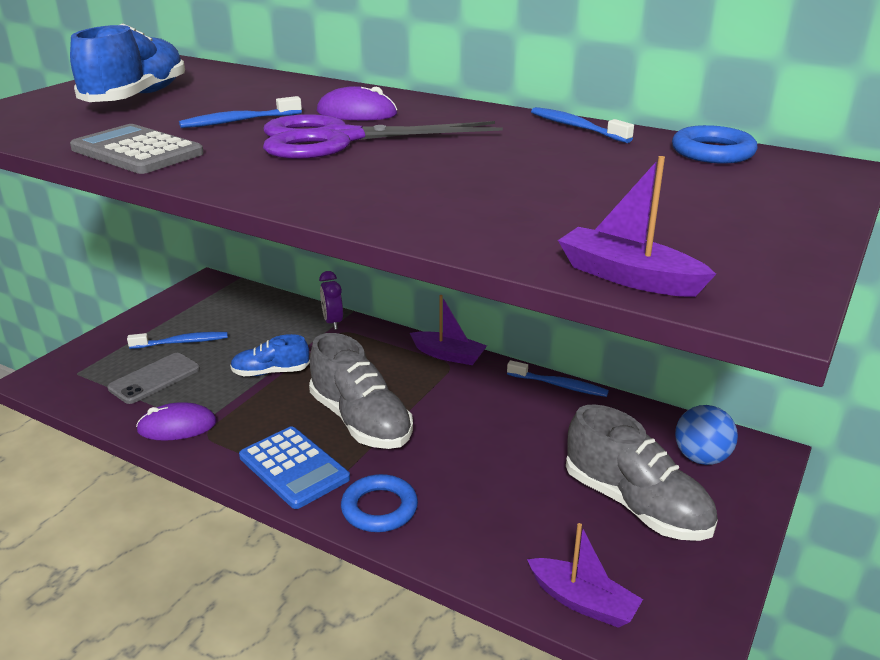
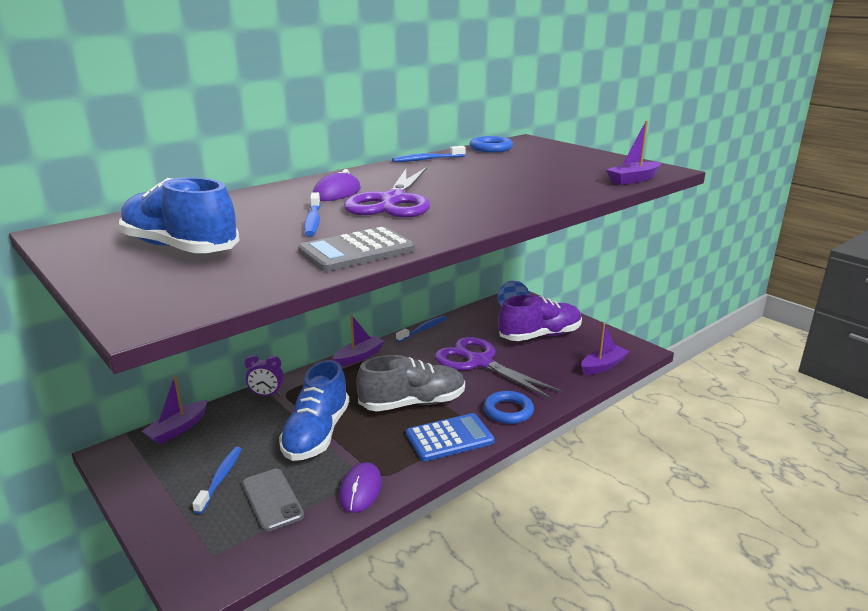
camera: 70 degrees left, 5 degrees down
blue shoe [230,334,310,376] -> blue shoe [279,360,349,461], size x1.75
grey shoe [566,404,718,541] -> purple shoe [499,295,582,341]
none -> purple boat [142,375,207,444]
none -> purple scissors [435,337,563,399]

